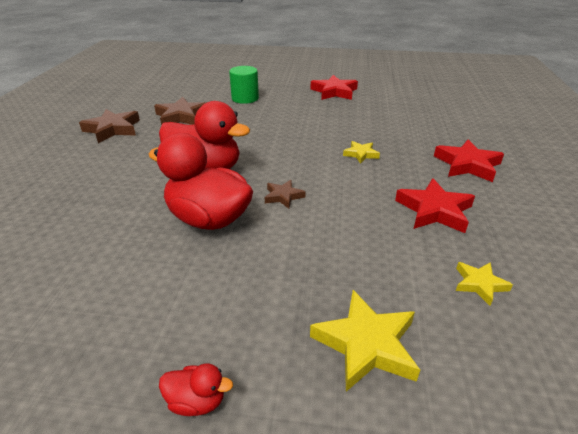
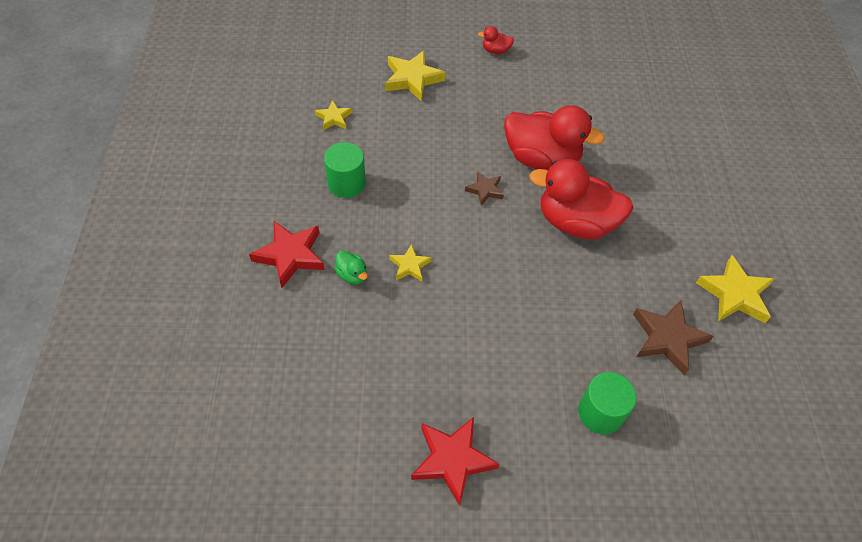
camera: 170 degrees right, 20 degrees up
brown star [79,109,140,143] -> yellow star [696,255,774,323]
red star [395,178,475,233] -> green cylinder [324,142,366,198]
none -> green duck [334,250,368,285]

